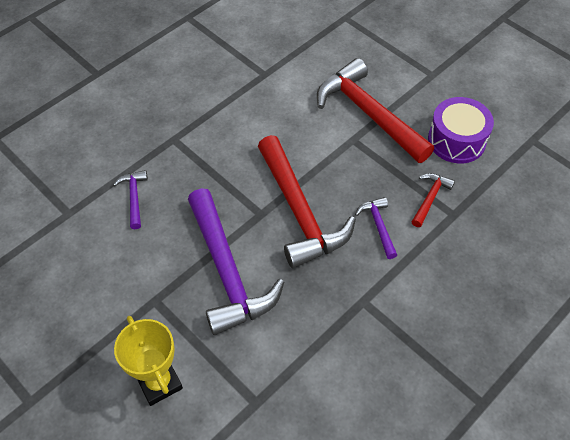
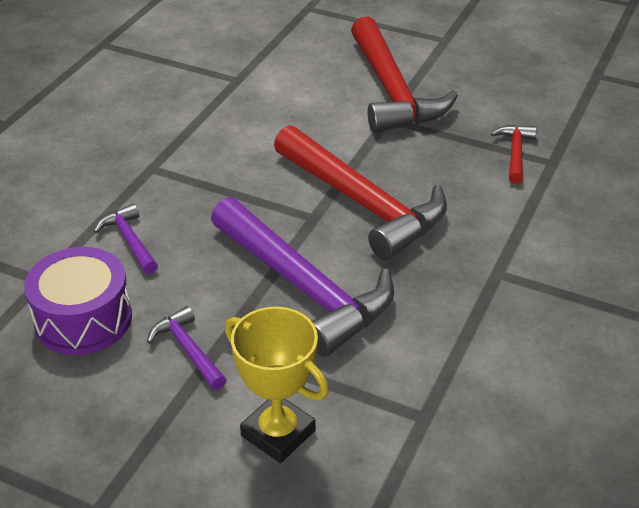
camera: 20 degrees left, 15 degrees down
red hammer [317,58,434,163] -> red hammer turned 135 degrees counterclockwise [351,17,458,133]
purple hammer [355,197,397,259] -> purple hammer moved to [147,306,227,390]
purple drum [428,97,494,163] -> purple drum moved to [24,247,132,355]

